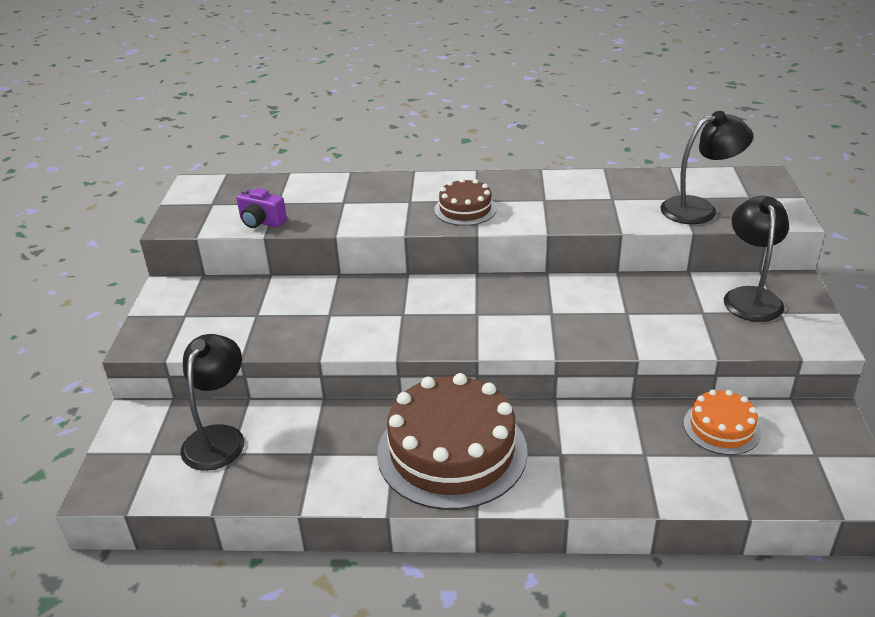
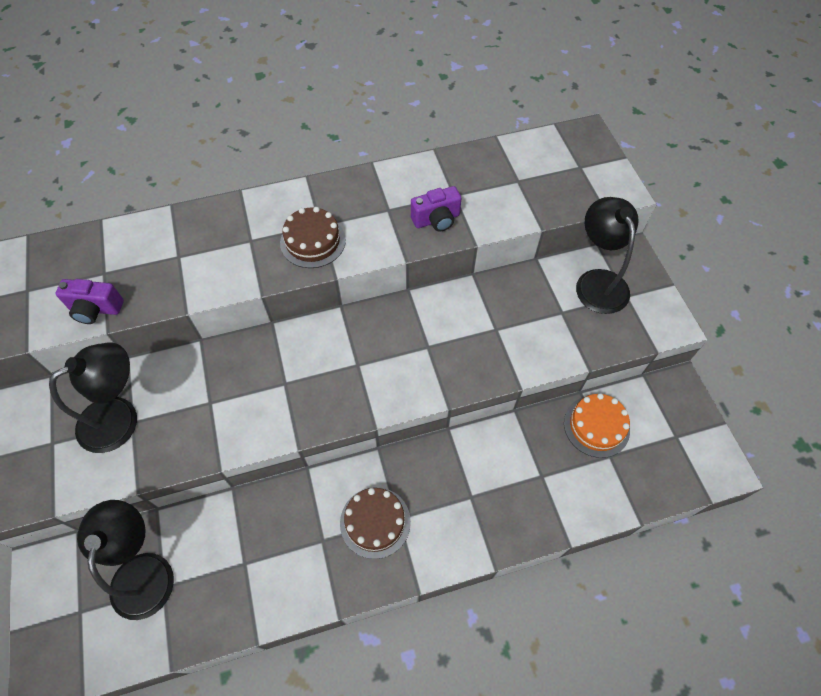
camera: 20 degrees left, 25 degrees up
brown cake [377,373,528,510] -> brown cake [340,487,411,559], size x0.50
black lamp [660,111,753,224] -> black lamp moved to [49,342,137,453]
none -> purple camera [411,186,461,232]

